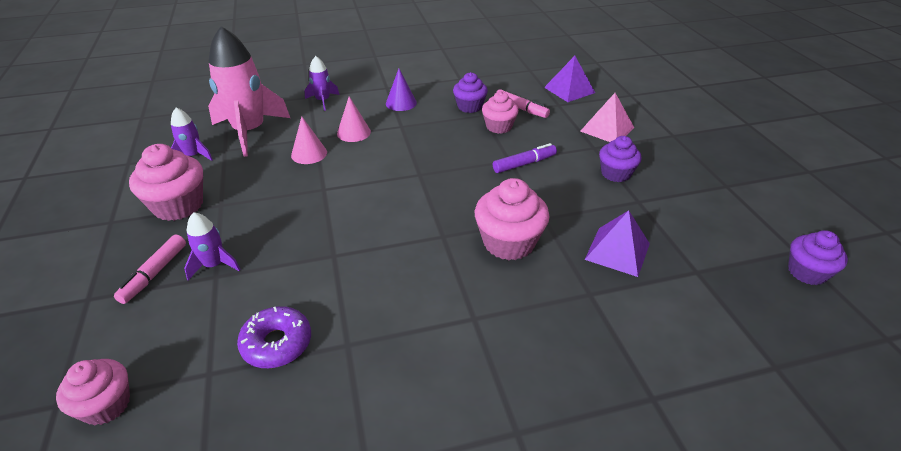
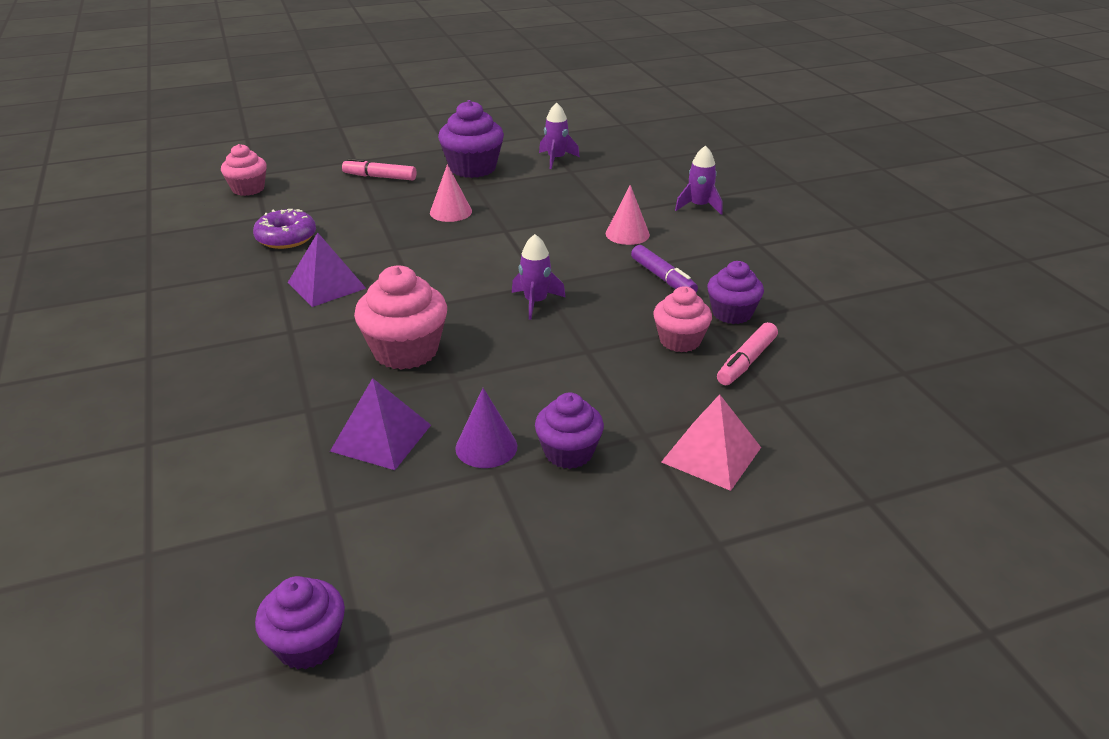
camera: 85 degrees right, 5 degrees down
pink cupcake [129,144,203,221] -> purple cupcake [438,100,504,178]
purple rocket [184,212,241,280] -> purple rocket moved to [512,234,566,320]
pink rocket [208,26,290,157] -> none
pink cone [291,116,327,164] -> pink cone moved to [430,164,472,222]
purple cone [386,69,417,111] -> purple cone moved to [455,388,517,468]
purple marker [493,143,557,173] -> purple marker moved to [631,245,698,292]
purple pyramid [544,56,595,102] -> purple pyramid moved to [288,233,366,307]

